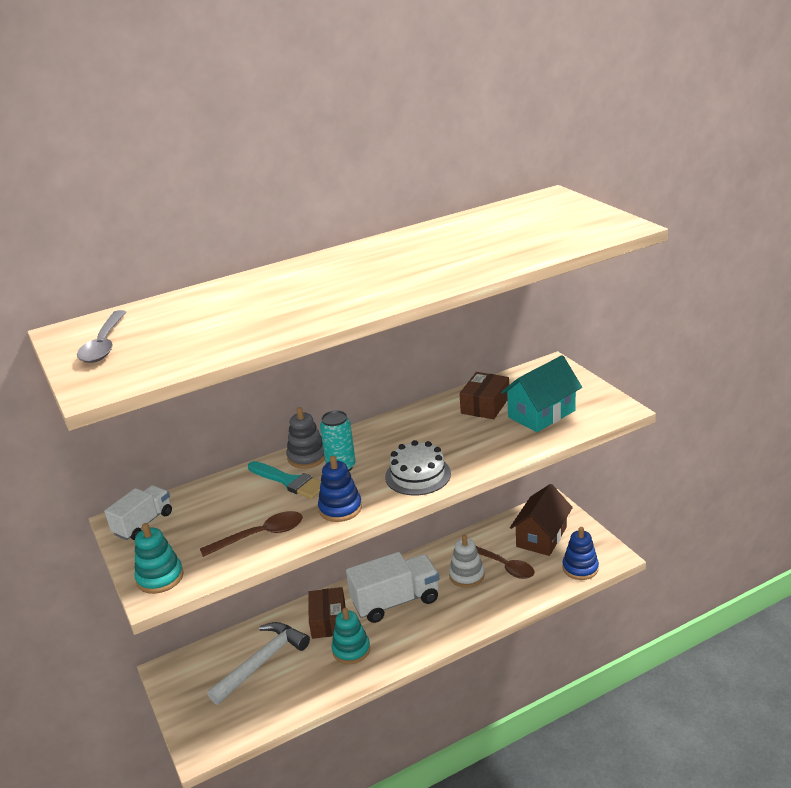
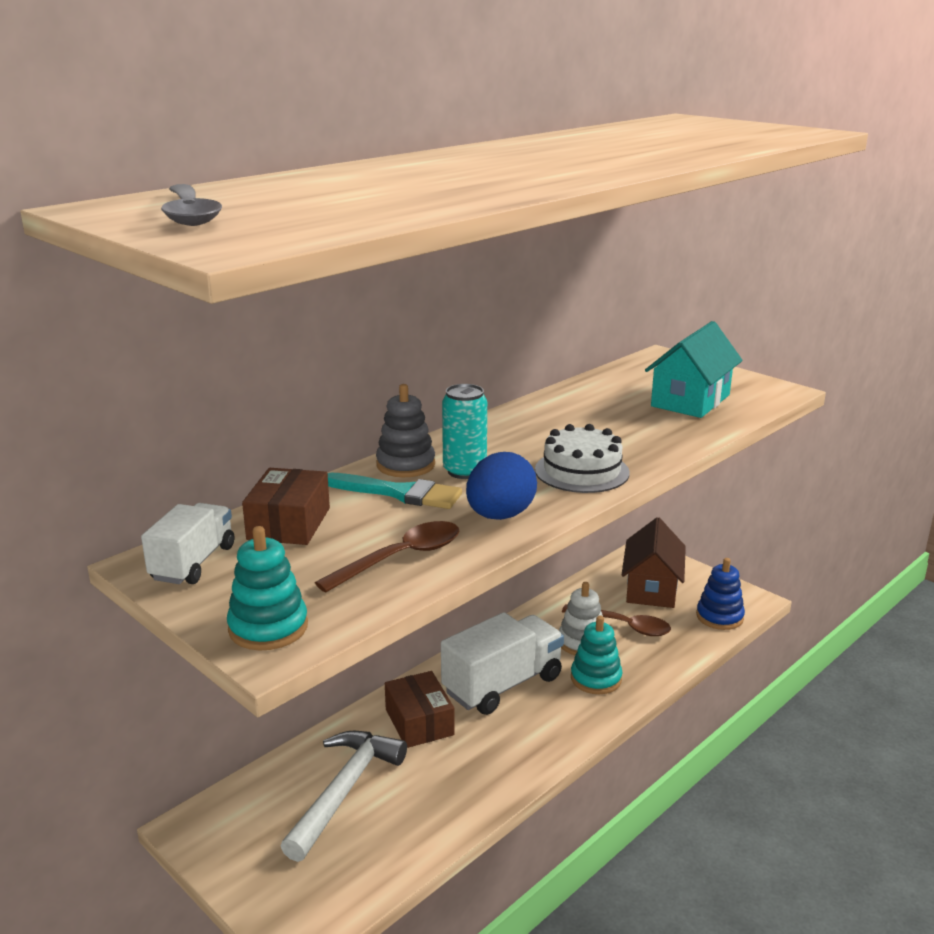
camera: 20 degrees left, 5 degrees down
blue stacking toy [318,456,362,522] -> blue egg [466,452,537,520]
turquoise stacking toy [331,608,370,664] -> turquoise stacking toy moved to [571,615,622,694]
brown box [460,372,509,419] -> brown box moved to [242,468,330,545]

